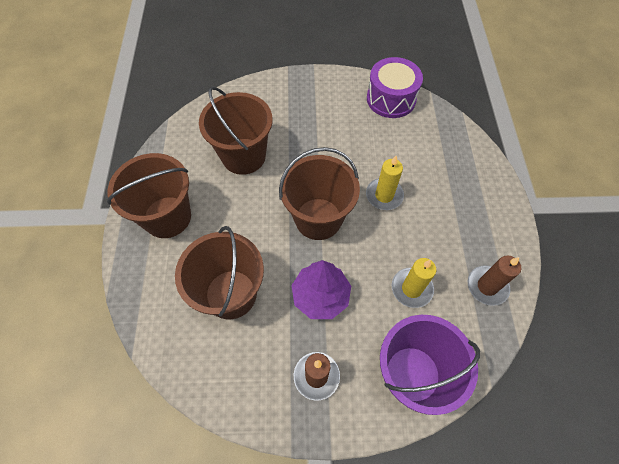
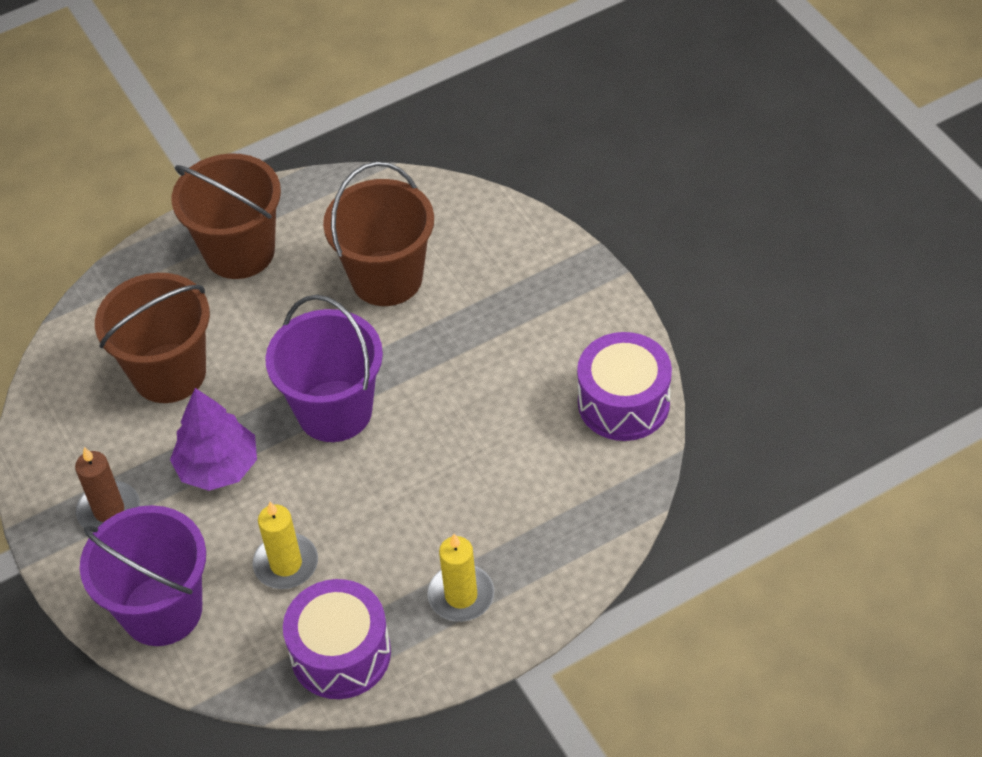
camera: 65 degrees right, 10 degrees down
brown bucket [279,147,360,240] -> purple bucket [265,295,383,442]
yellow candle [366,156,404,210] -> yellow candle moved to [427,534,494,622]
brown candle [468,256,521,306] -> purple drum [283,579,391,699]

